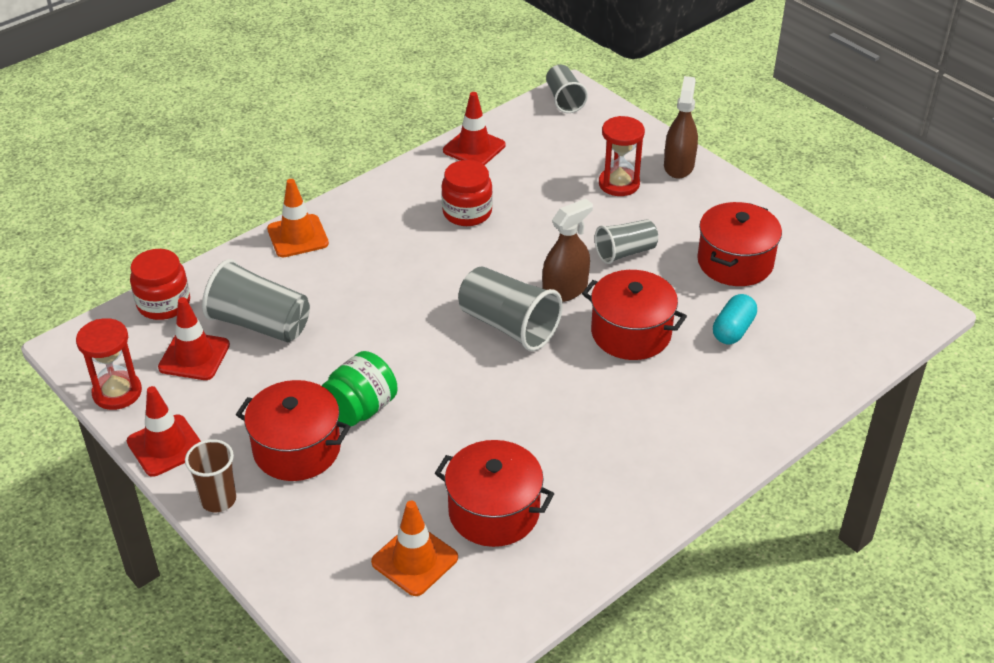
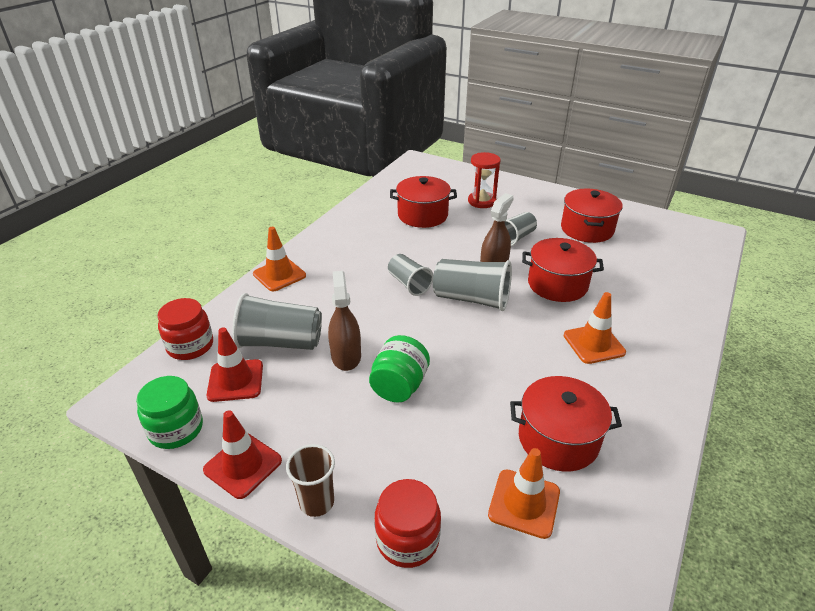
camera: 20 degrees left, 5 degrees down
red hourglass [76,318,142,410] -> green jar [136,376,203,449]
red pot [236,380,350,481] -> red pot moved to [390,176,457,228]
red jar [441,160,493,226] -> red jar moved to [375,479,441,568]
red traffic cone [443,92,506,165] -> none
grey cup [546,65,588,113] -> grey cup moved to [388,254,433,296]
brown spray bottle [664,76,698,179] -> brown spray bottle moved to [328,271,361,371]
turquoise capsule [713,294,757,344] -> none
none -> orange traffic cone [564,292,626,364]

